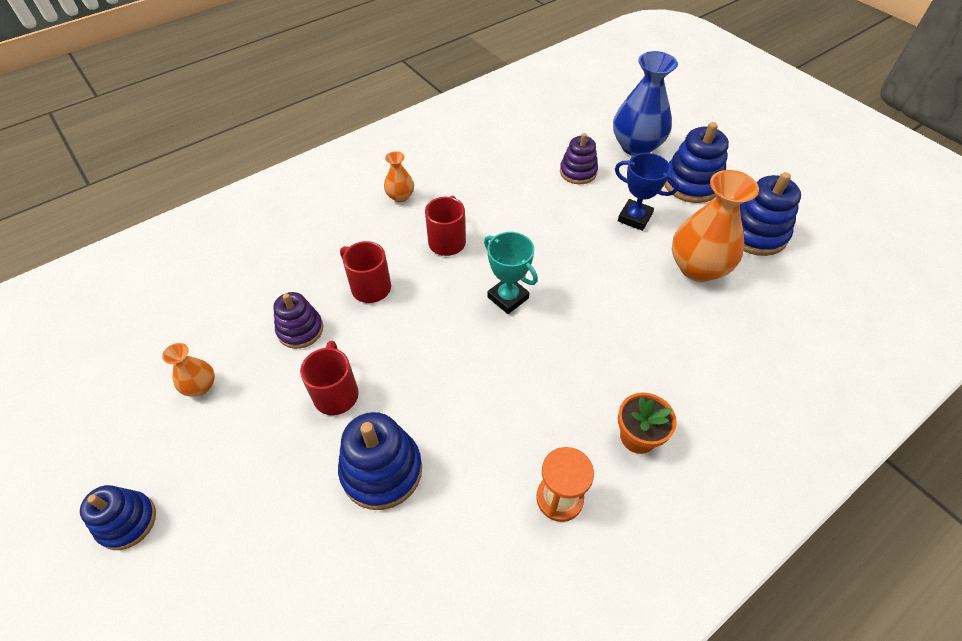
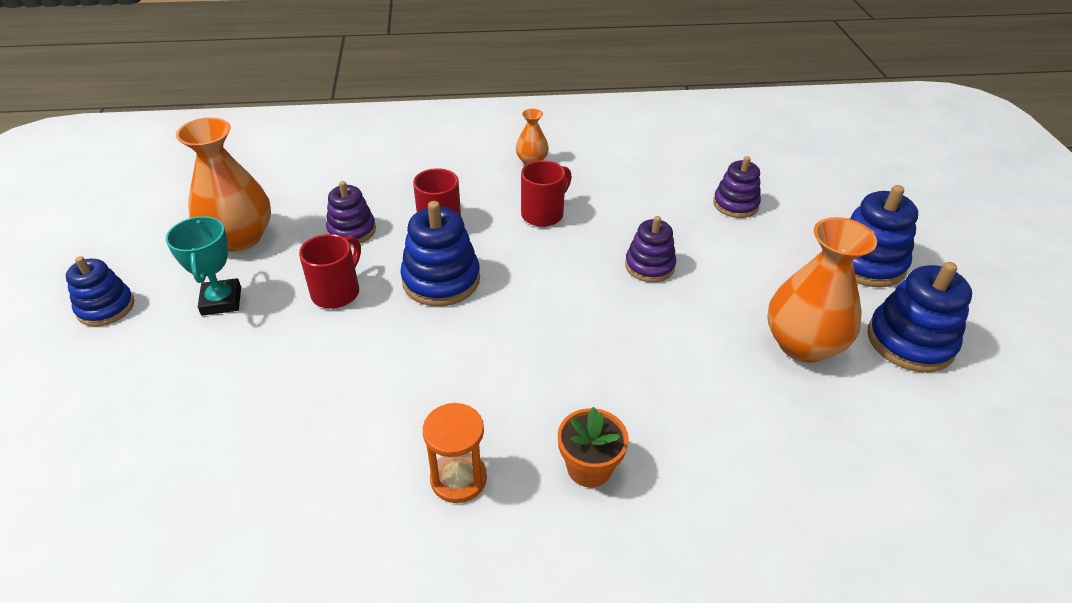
camera: 30 degrees right, 10 degrees down
orange vase [162,343,215,396] -> orange vase [176,117,271,252], size x2.01
blue stacking toy [338,412,422,510] -> blue stacking toy moved to [400,201,480,306]
turquoise trophy [484,232,538,314] -> turquoise trophy moved to [166,216,241,316]
blue vase [613,51,678,156] -> none
blue trophy [615,153,679,231] -> none
none -> purple stacking toy [625,216,676,282]

